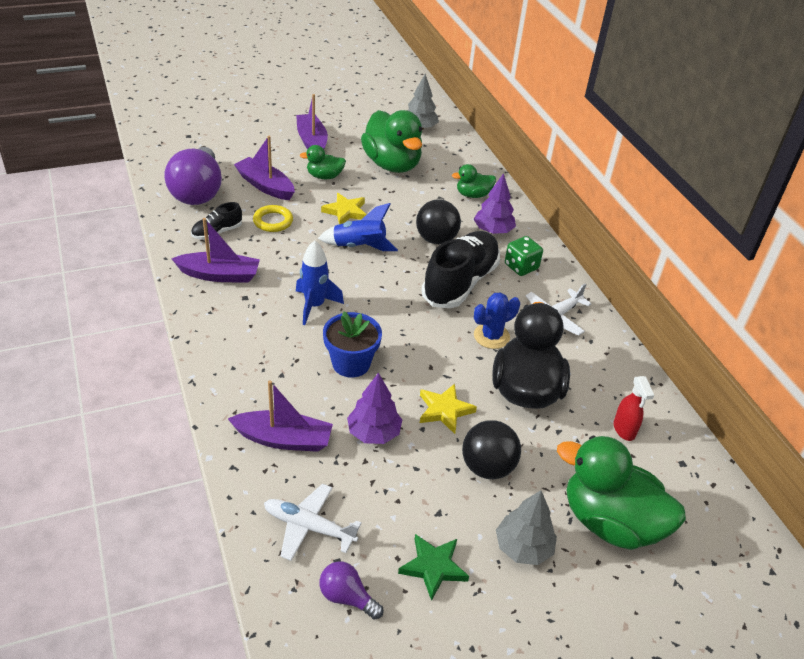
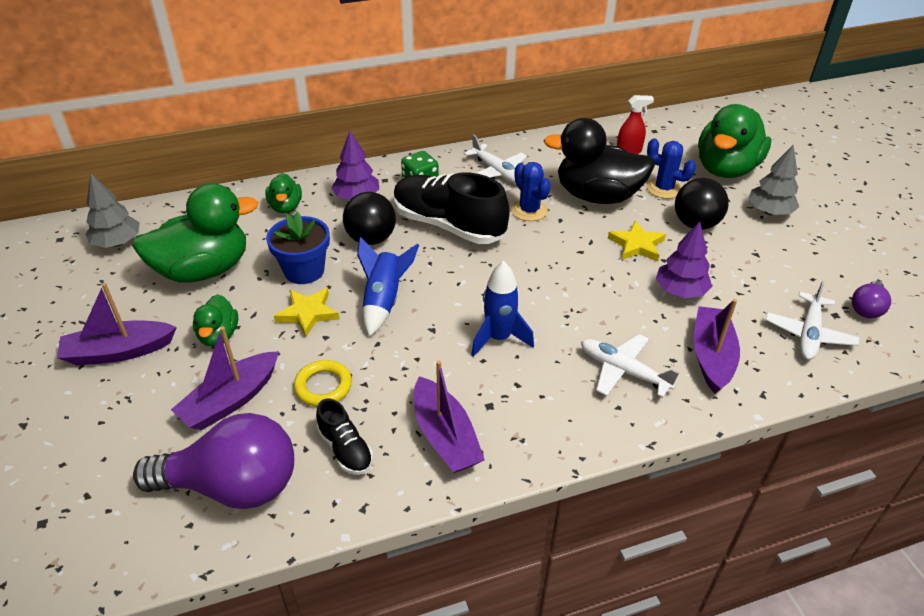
camera: 85 degrees left, 0 degrees up
purple boat [171,218,260,283] -> purple boat turned 150 degrees clockwise [414,360,485,473]
blue flower pot [323,311,382,377] -> blue flower pot moved to [266,212,330,284]
green star [398,534,469,601] -> none
none -> white plane [581,334,679,397]
none -> blue cactus [647,138,696,199]

